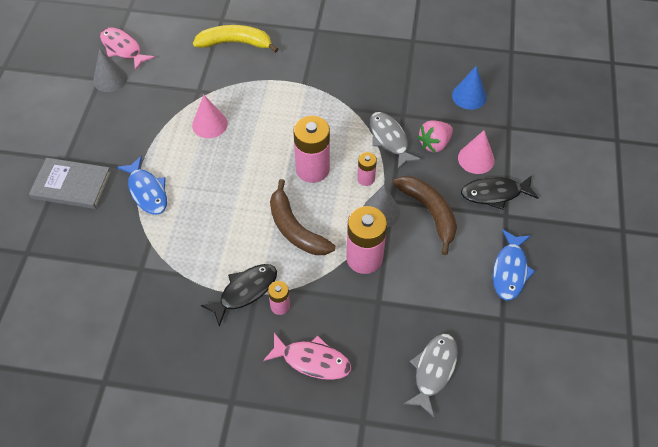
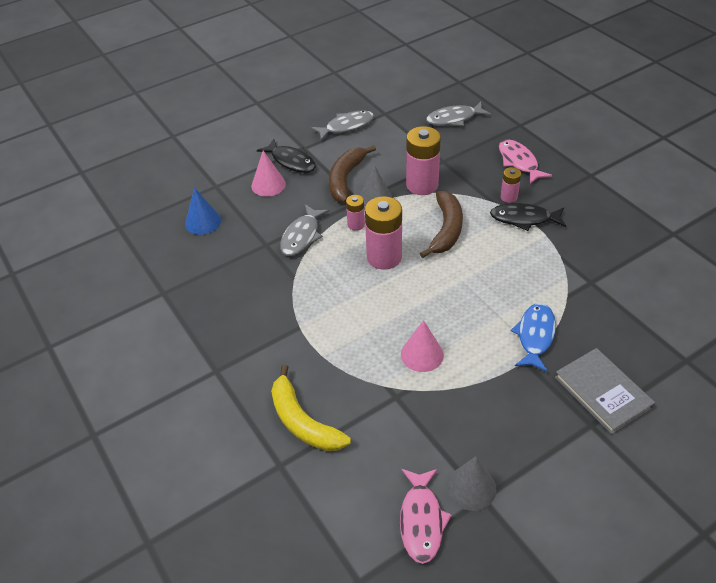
camera: 130 degrees left, 10 degrees down
pink strawberry [417,120,453,153] -> none
blue fish [493,229,535,300] -> grey fish [311,110,374,141]

